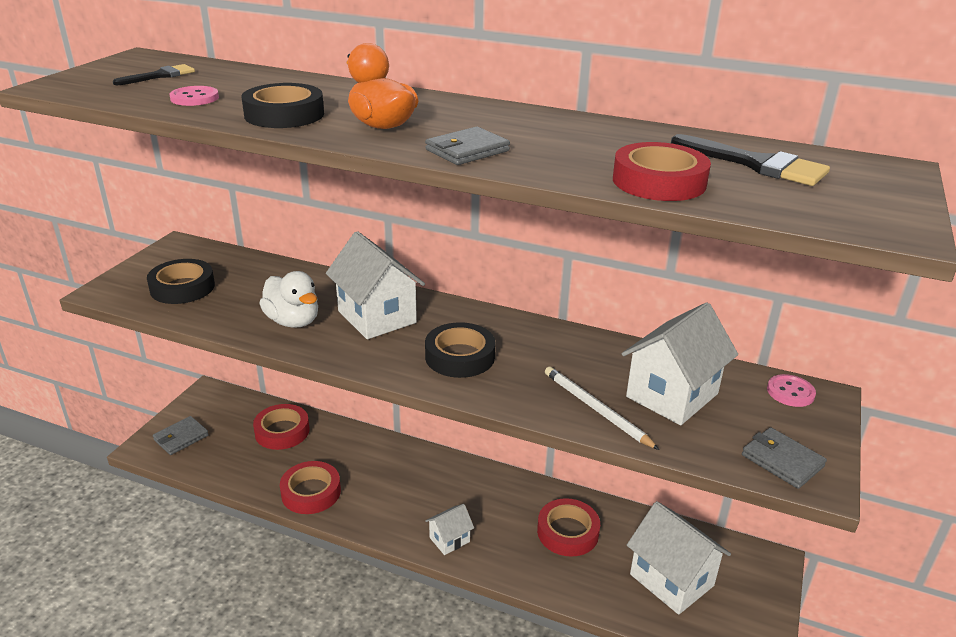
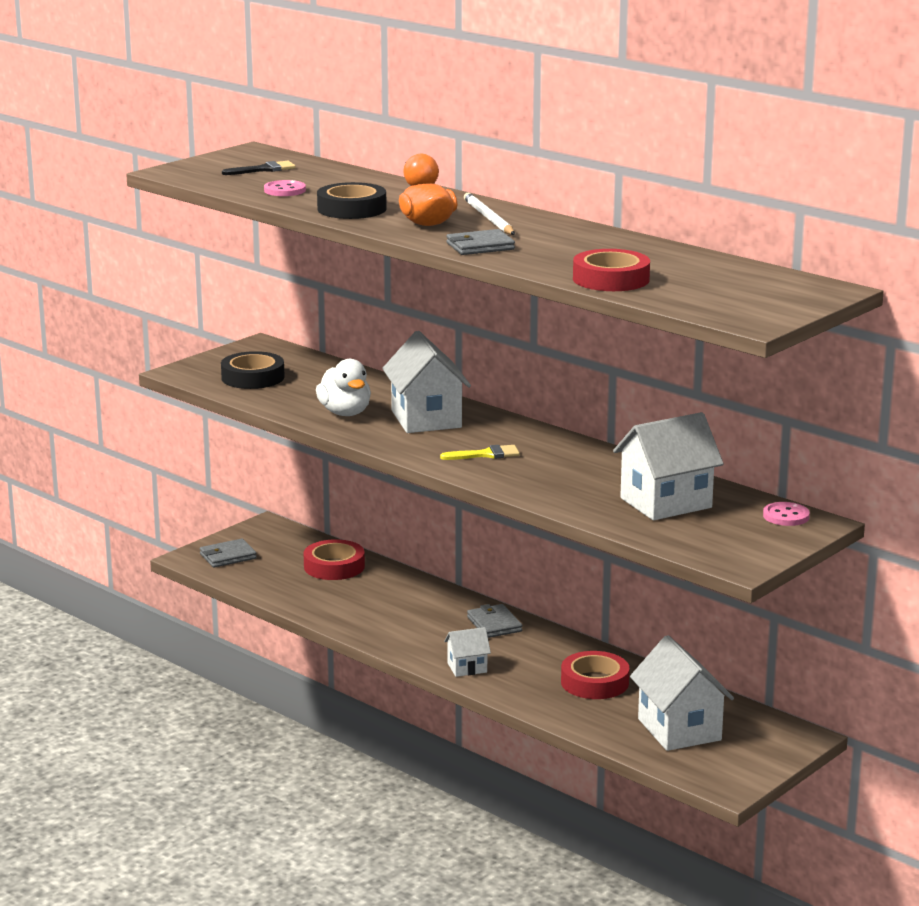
camera: 20 degrees right, 10 degrees down
red tape [280,461,341,514] -> none
black tape [425,322,495,378] -> yellow brush [440,445,520,460]
white pencil [545,366,660,450] -> white pencil moved to [464,193,515,235]
black brush [671,134,830,186] -> none
grey wallet [742,427,827,489] -> grey wallet moved to [467,604,522,638]

